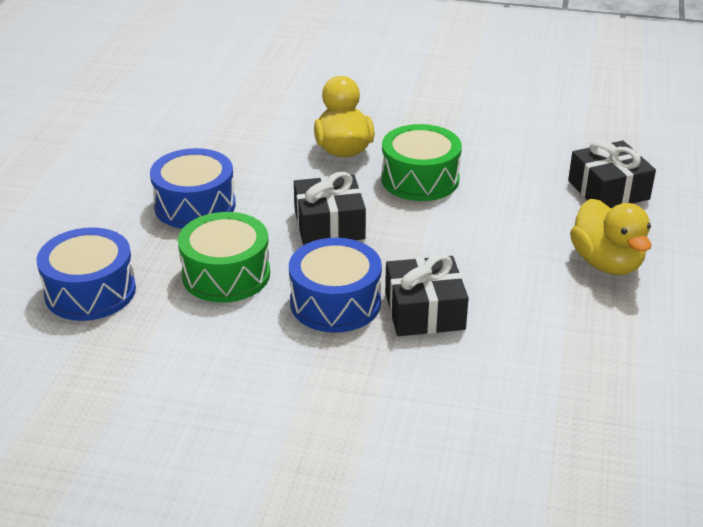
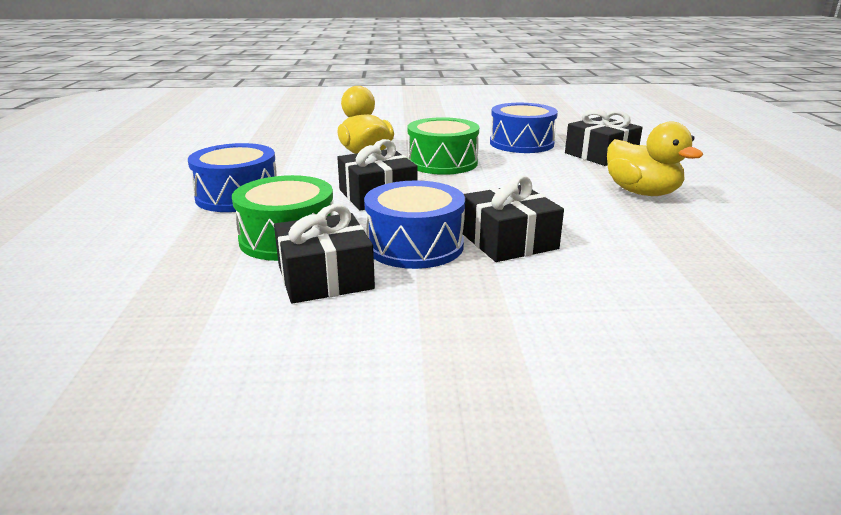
camera: 15 degrees left, 10 degrees down
blue drum [37,227,136,321] -> blue drum moved to [490,103,558,153]
none -> black gift [274,204,375,304]

